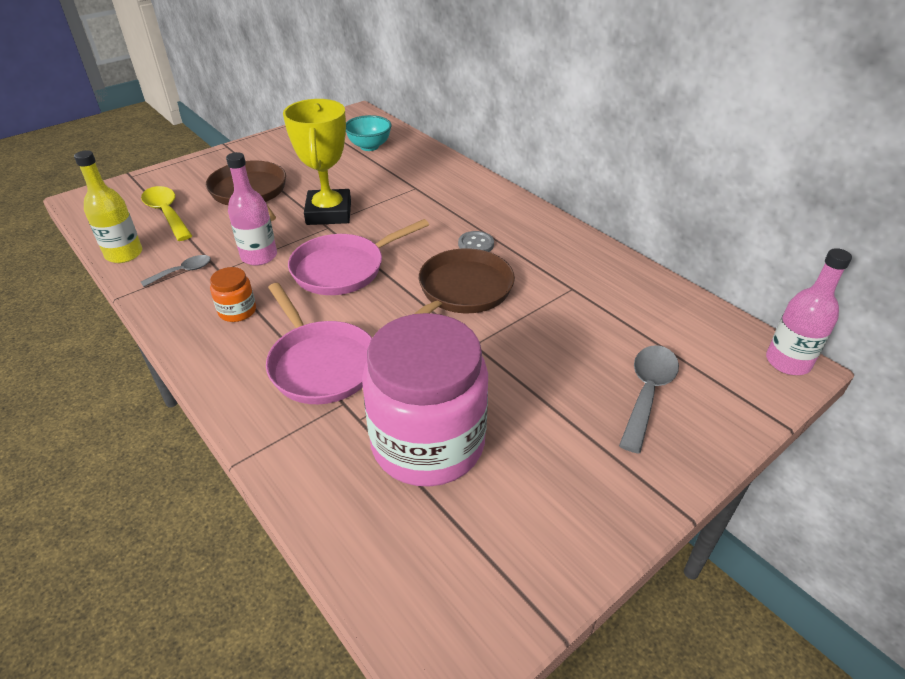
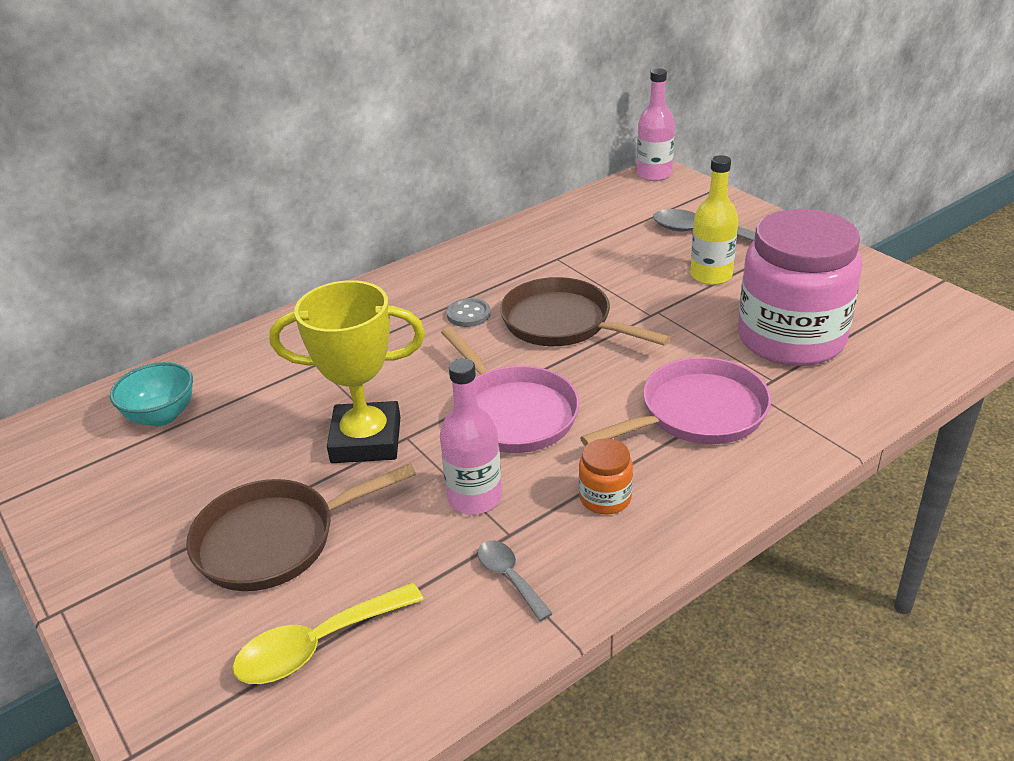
camera: 85 degrees left, 5 degrees down
yellow bottle [74,150,142,263] -> yellow bottle moved to [690,155,738,285]

